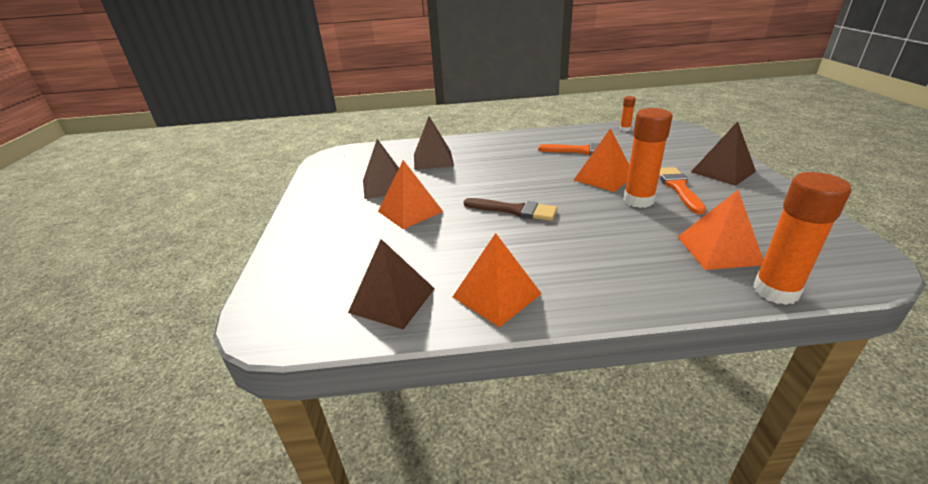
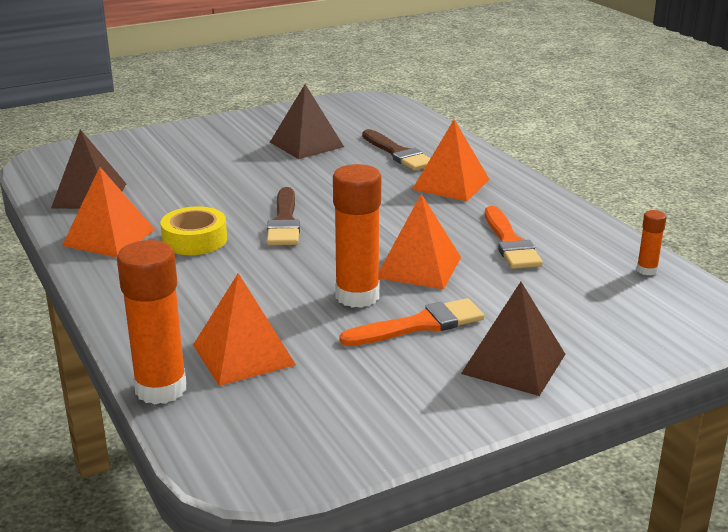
camera: 65 degrees right, 5 degrees down
orange pyramid [378,160,443,229] -> orange pyramid moved to [412,120,490,201]
brown pyramid [414,116,454,170] -> brown brush [362,129,430,171]
none -> yellow tape [161,206,227,255]

